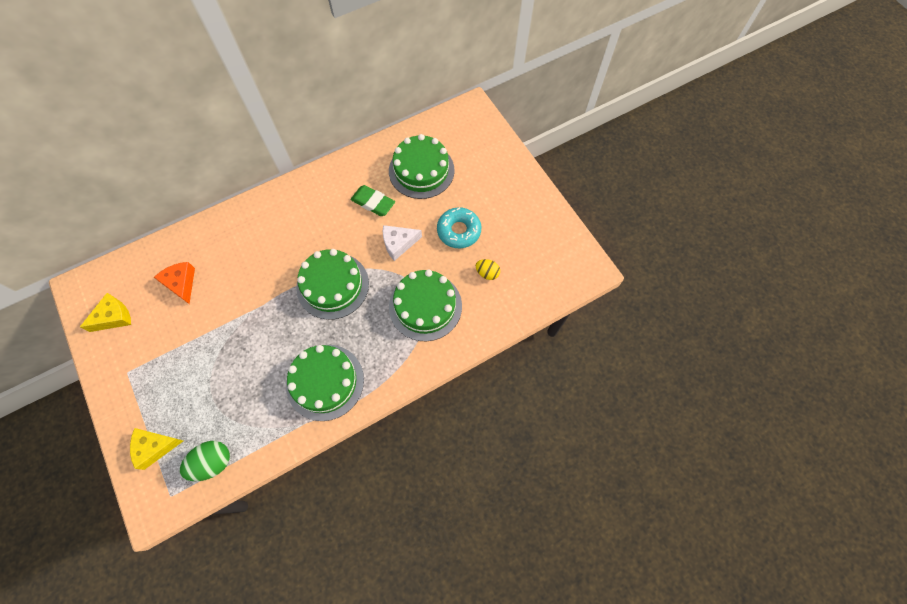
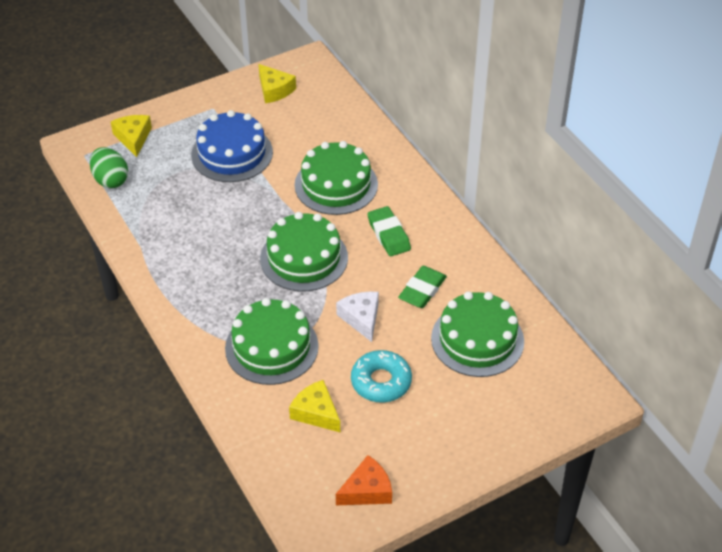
camera: 90 degrees right, 20 degrees down
orange cheese [154,262,195,304] -> orange cheese moved to [336,455,392,505]
green cake [286,345,364,421] -> green cake moved to [295,141,378,215]
yellow egg [476,259,500,280] -> yellow cheese [289,380,340,432]
none -> blue cake [191,110,273,182]
none -> green eraser [367,206,411,256]

